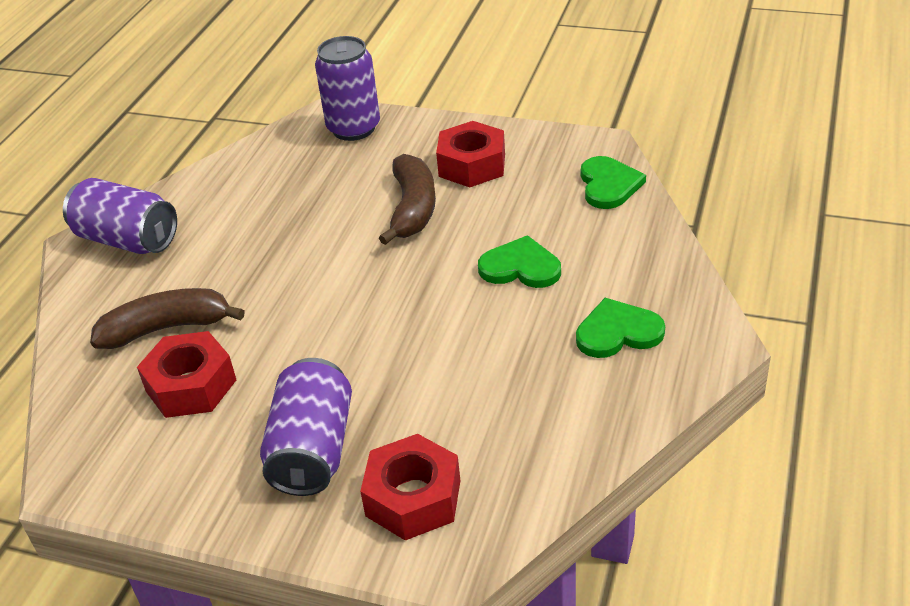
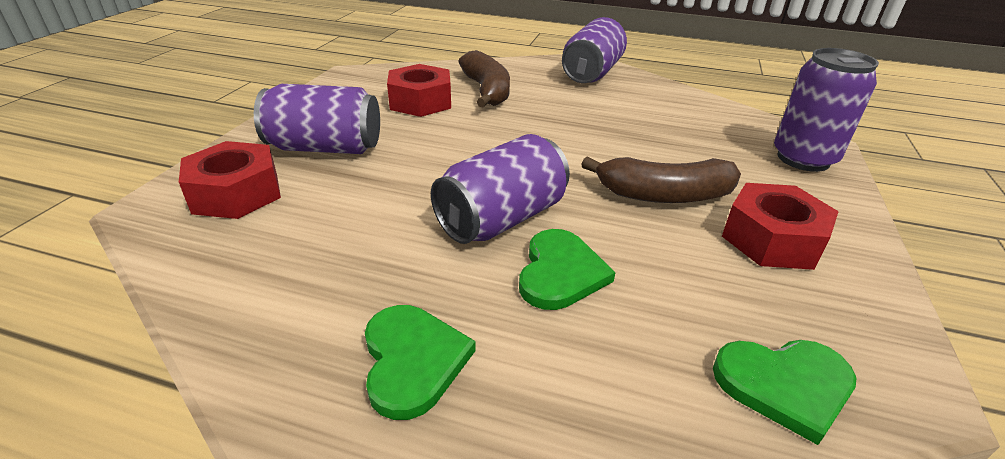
camera: 85 degrees right, 5 degrees down
none -> purple can [431,134,570,244]

